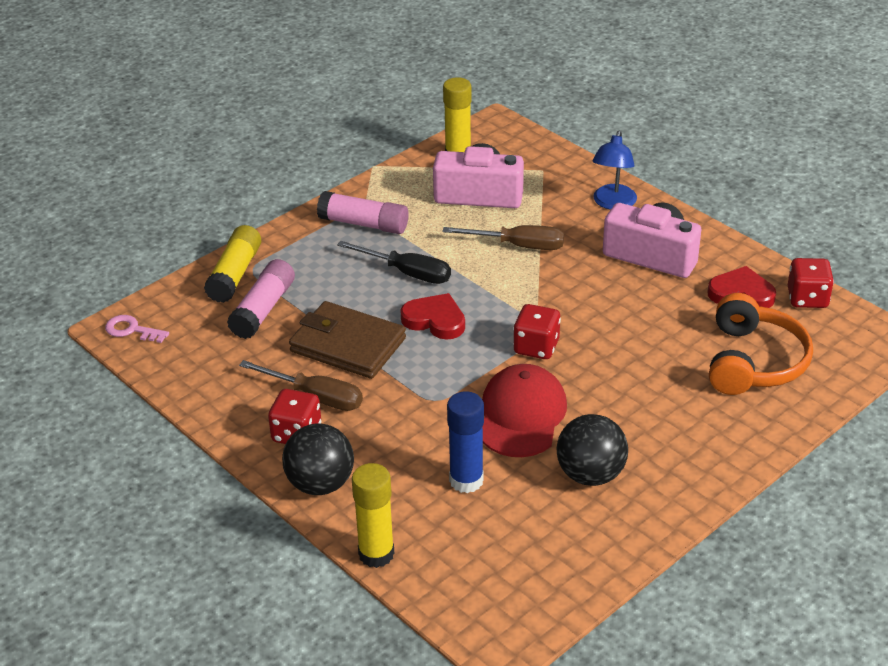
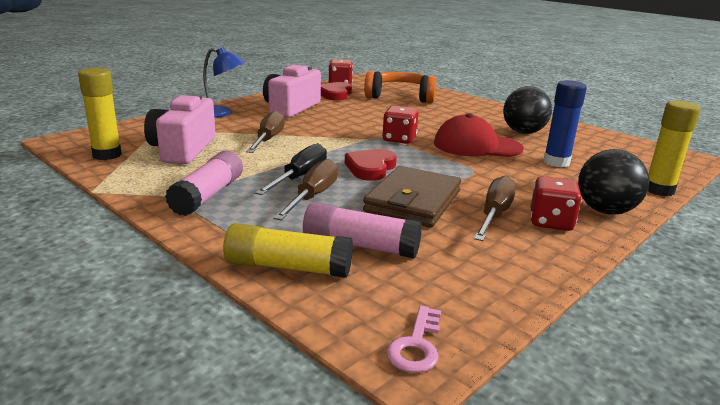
camera: 95 degrees left, 15 degrees down
none -> brown screwdriver [273,159,338,220]

